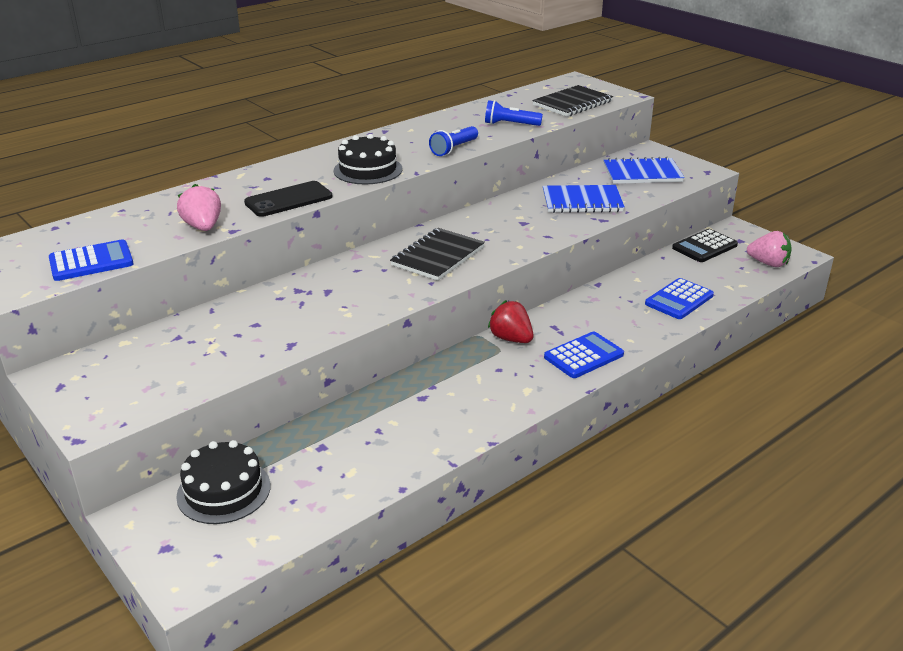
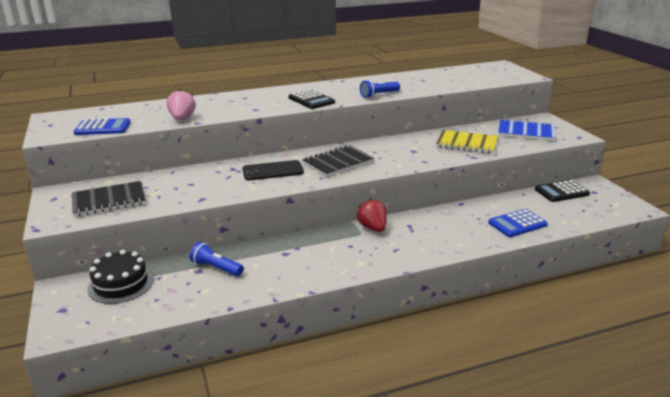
camera: 20 degrees right, 5 degrees down
black phone [244,181,333,217] -> black phone moved to [243,160,304,180]
black cake [334,134,403,184] -> black calculator [288,89,335,109]
blue flashlight [485,100,543,126] -> blue flashlight moved to [190,242,244,276]
black notebook [532,85,613,117] -> black notebook moved to [72,181,146,217]
blue notebook [543,185,625,213] -> yellow notebook [436,130,498,154]
blue calculator [544,331,624,378] -> none
pink strawberry [747,231,792,267] -> none

